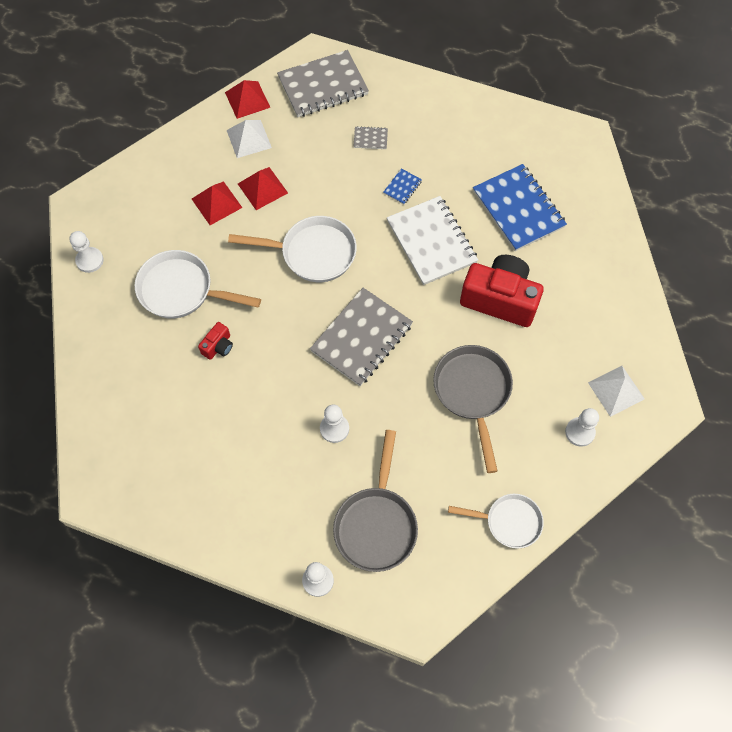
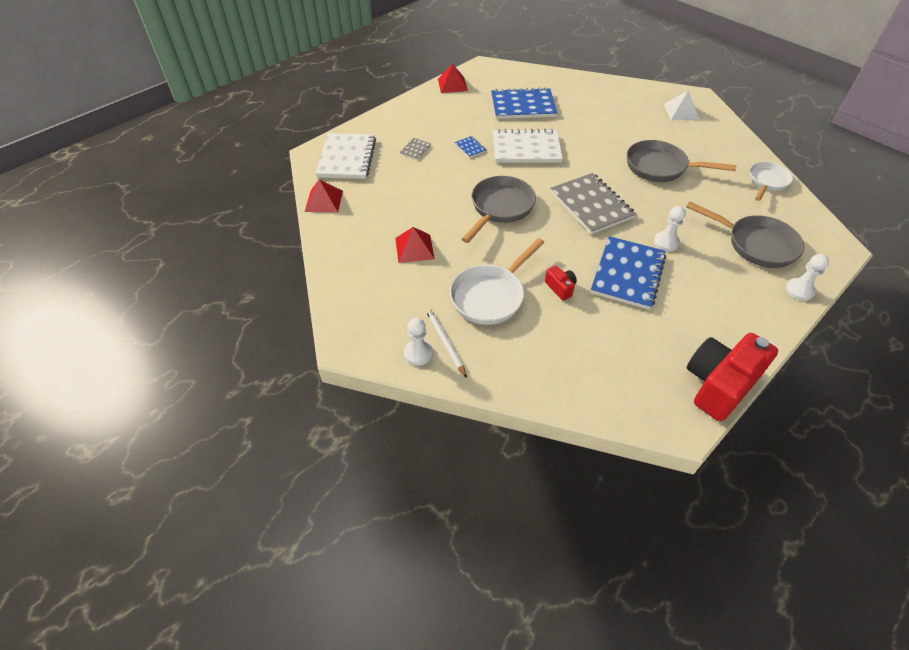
camera: 65 degrees left, 15 degrees down
white pyramid [227,120,272,158] -> none
white pan [228,216,357,282] -> grey pan [462,176,536,243]
red pyramid [238,167,288,210] -> red pyramid moved to [438,64,468,93]
grey notebook [277,50,369,117] -> white notebook [315,133,376,179]
red camera [460,255,544,327] -> red camera moved to [687,333,778,421]
white pawn [565,408,599,447] -> none
none -> white pencil [426,308,467,378]
none -> blue notebook [590,236,666,310]

